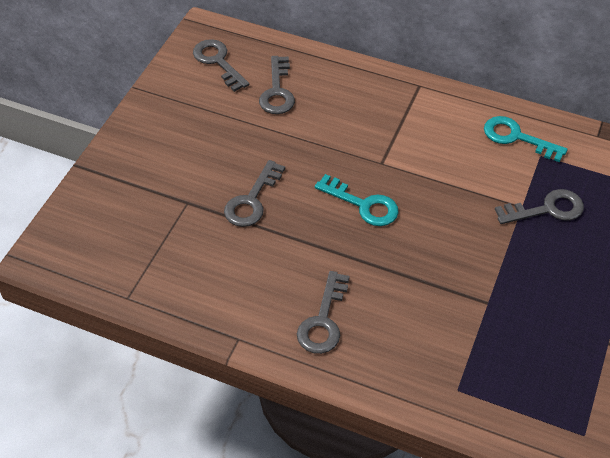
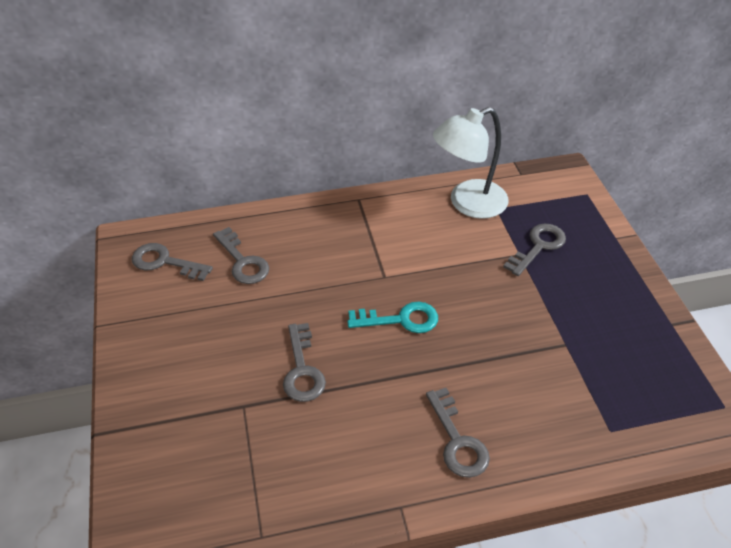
camera: 35 degrees left, 5 degrees down
turquoise key [484,116,568,162] -> white lamp [433,107,509,219]

